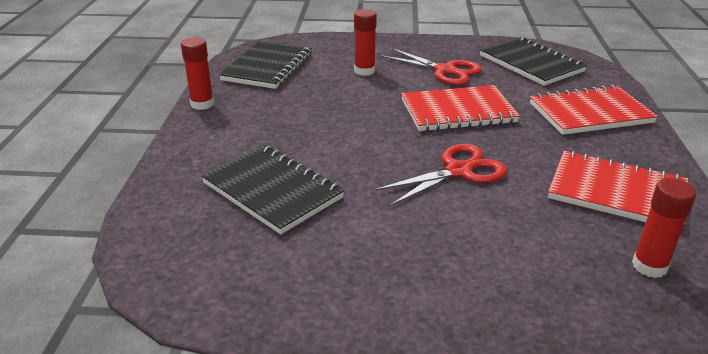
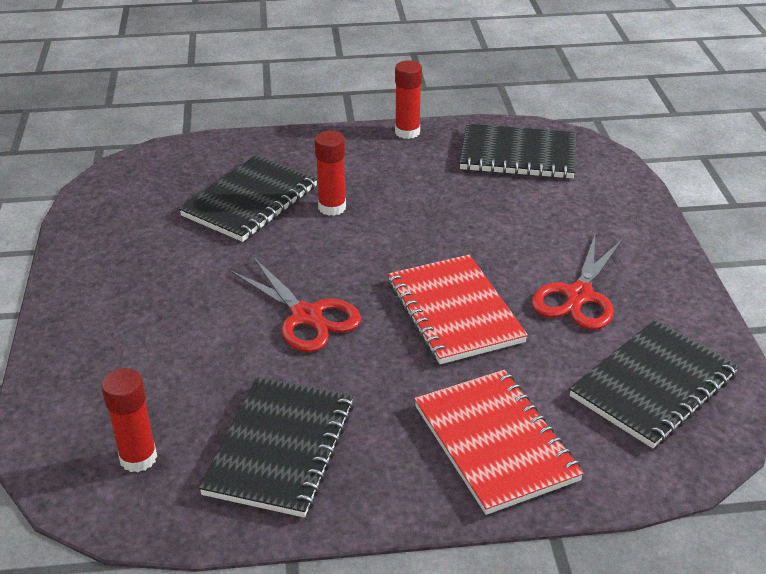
camera: 80 degrees right, 5 degrees up
red glue stick [354,9,377,76] -> red glue stick moved to [315,131,346,216]
red notebook [548,151,688,225] -> black notebook [199,376,354,518]

